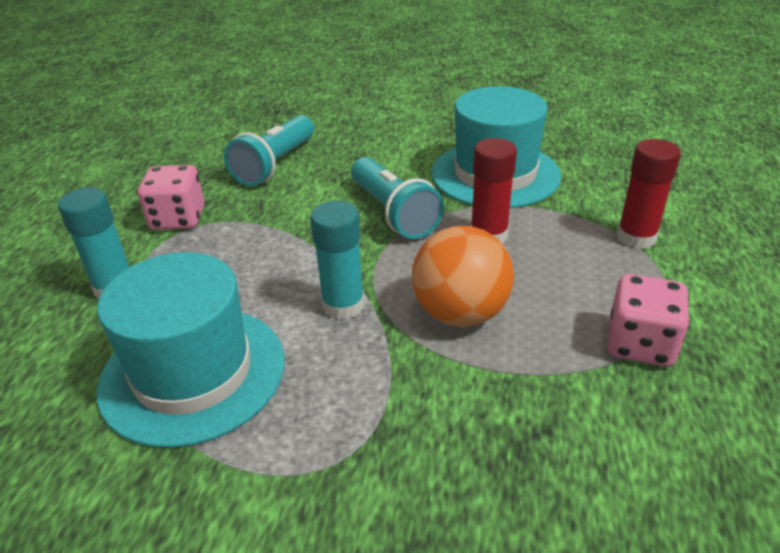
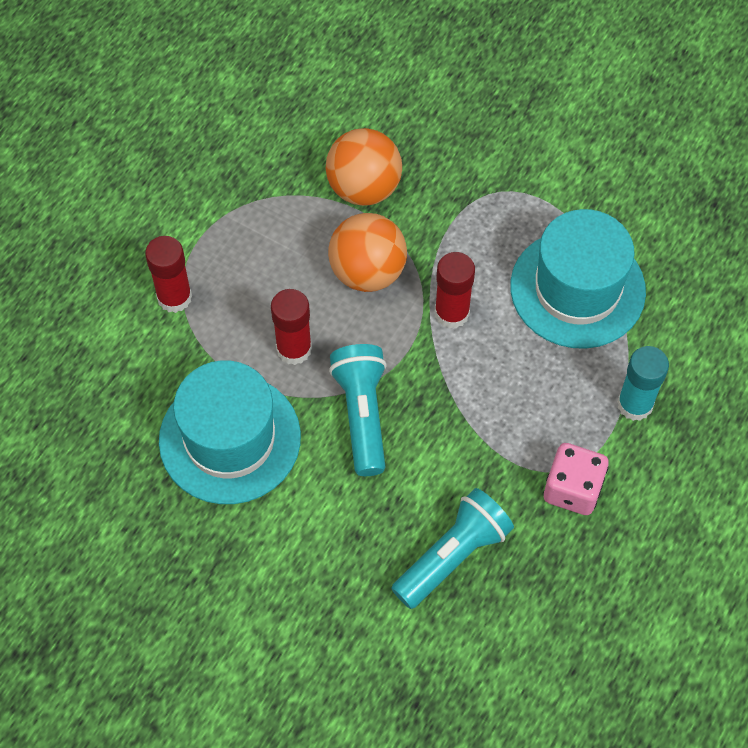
camera: 160 degrees left, 25 degrees up
turquoise glue stick [310,201,364,320] -> red glue stick [435,252,475,329]
pink dice [607,274,690,367] -> none
none -> orange ball [326,128,402,206]

